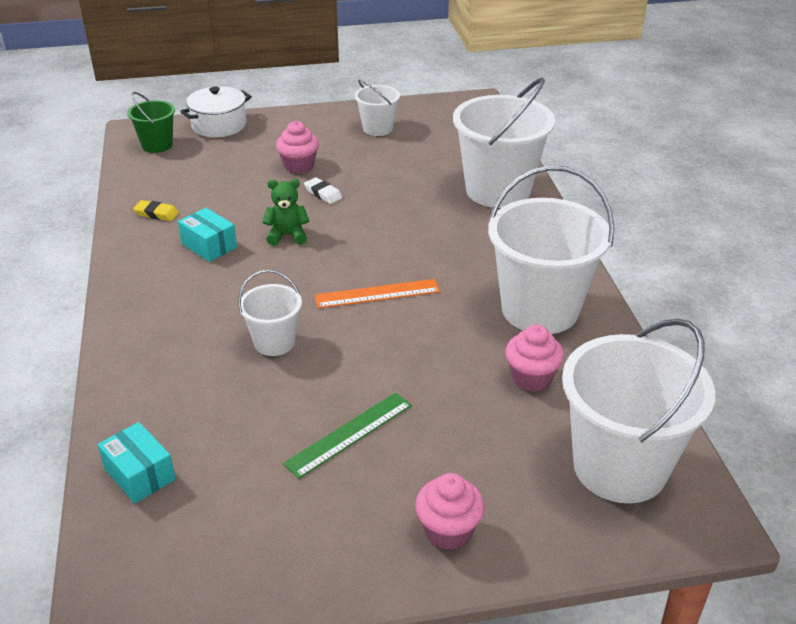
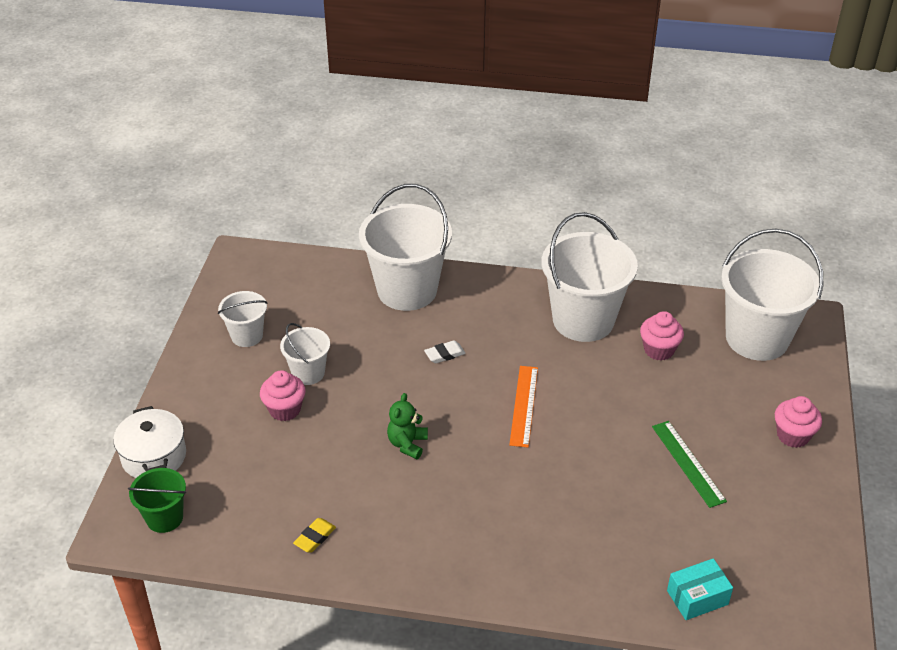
camera: 70 degrees left, 5 degrees up
turquoise box [178,208,237,262] -> none
white bucket [238,270,302,356] -> white bucket moved to [280,323,330,385]
white eraser [304,177,342,204] -> white eraser moved to [424,341,466,363]

